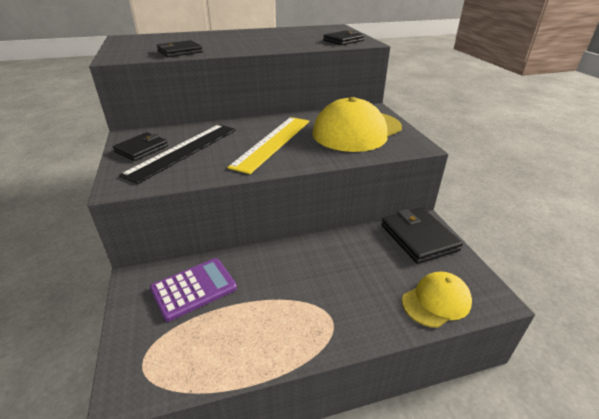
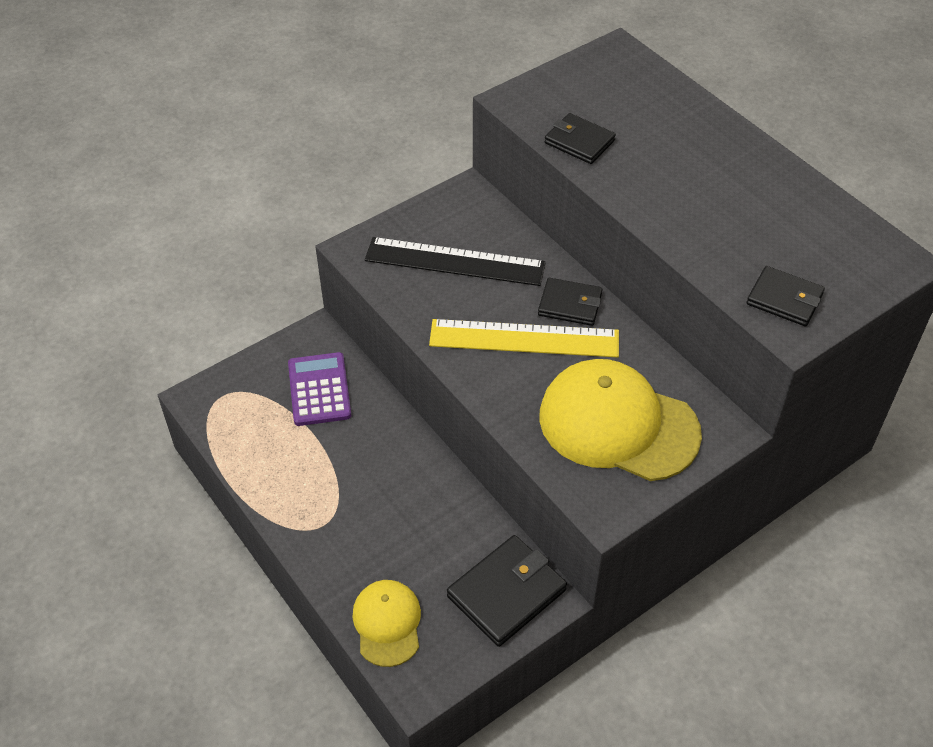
camera: 70 degrees right, 15 degrees up
black wallet [113,132,168,161] -> black wallet moved to [538,278,602,326]
purple calculator [150,258,237,322] -> purple calculator turned 135 degrees counterclockwise [288,352,351,426]
yellow cap [402,271,472,328] -> yellow cap turned 135 degrees counterclockwise [352,580,421,667]

